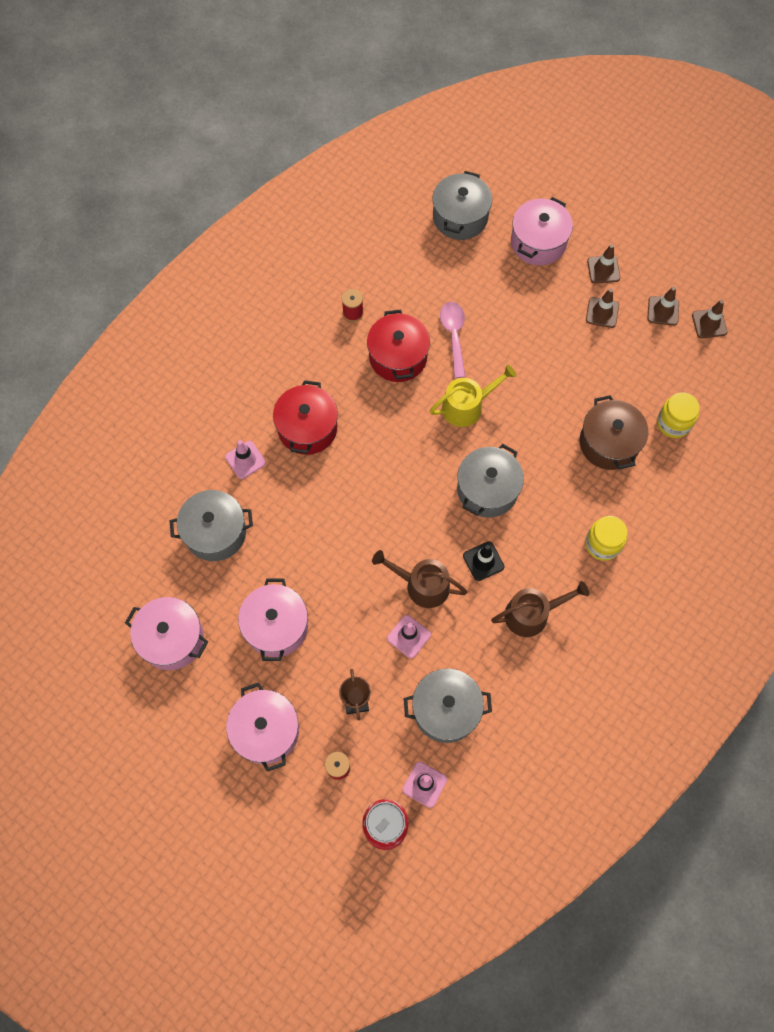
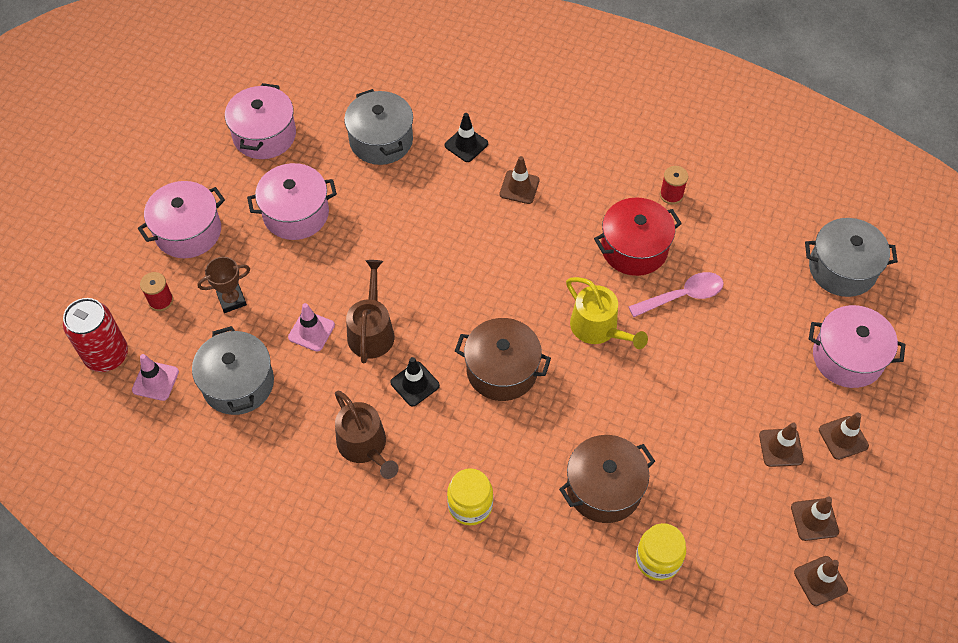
camera: 75 degrees right, 10 degrees down
pink traffic cone [225,440,266,479] -> black traffic cone [445,113,488,162]
red pot [273,380,338,455] -> brown traffic cone [500,156,539,204]
grey pot [457,444,524,518] -> brown pot [455,318,551,401]

